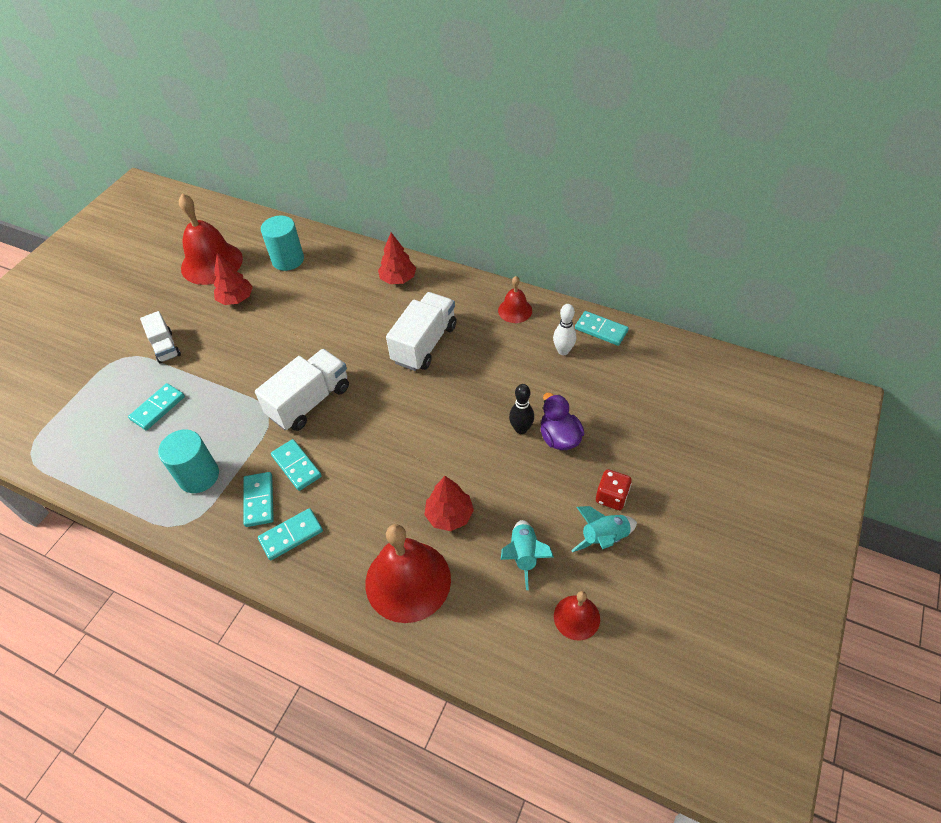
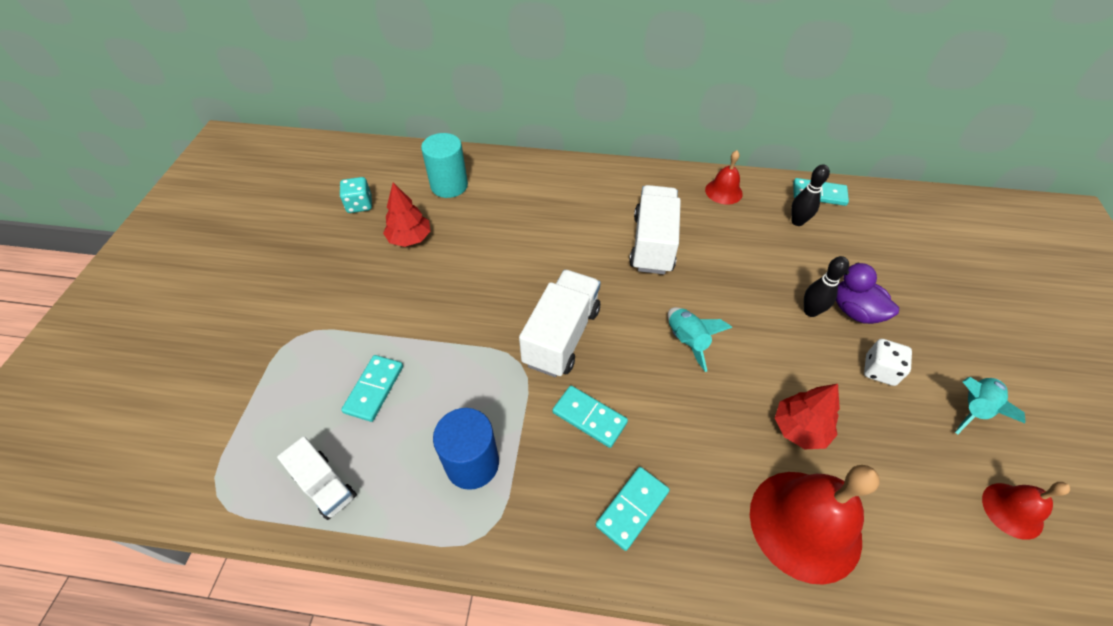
camera: 20 degrees left, 0 degrees up
white truck [140,311,181,364] -> white truck moved to [277,436,357,520]
turquoise cylinder [158,429,219,493] -> blue cylinder [433,408,499,490]
red bell [179,194,243,285] -> turquoise dice [340,177,372,213]
turquoise domino [243,472,274,527] -> none
red tree [378,233,416,284] -> none
turquoise rocket [501,520,554,590] -> turquoise rocket moved to [668,307,733,372]
white bowling pin [553,304,576,355] -> black bowling pin [791,165,830,226]
red dice [596,469,632,510] -> none
none -> white dice [864,339,912,386]

